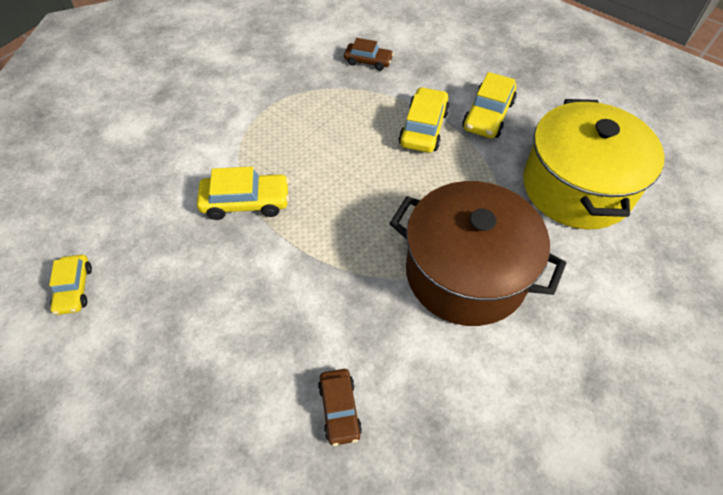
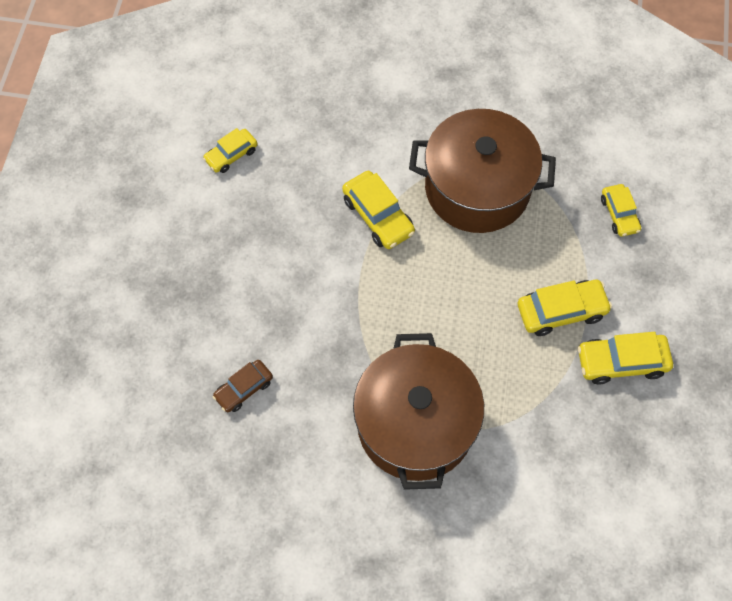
camera: 60 degrees right, 10 degrees up
brown car [344,38,394,71] -> yellow car [601,184,641,237]
yellow pot [523,99,665,229] -> none
none -> brown pot [409,109,556,233]

